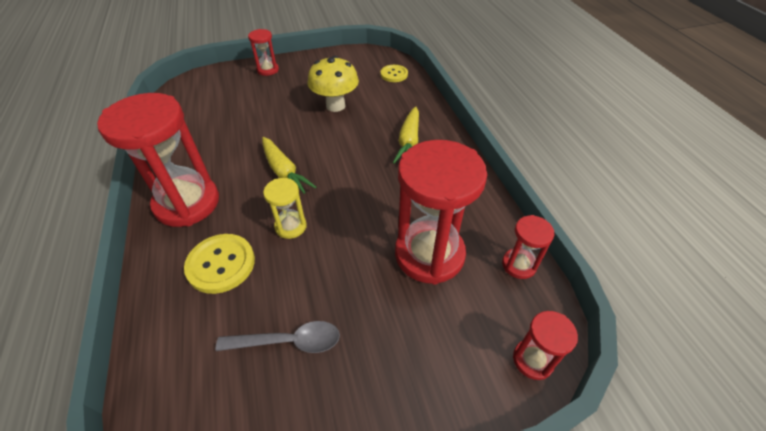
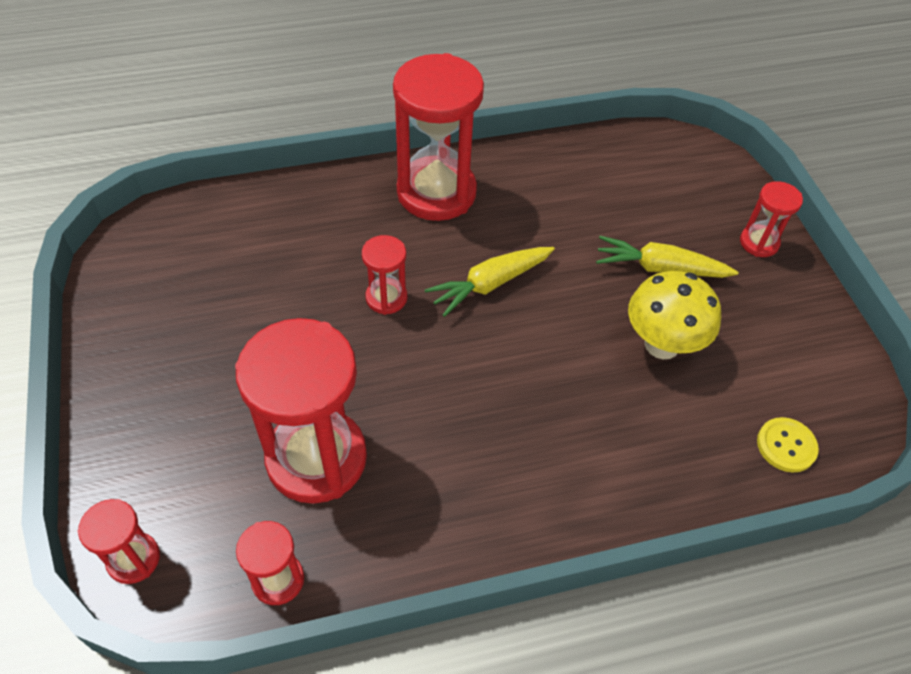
camera: 90 degrees right, 5 degrees up
yellow button [184,234,255,294] -> none
grey spoon [215,321,340,353] -> none
yellow hourglass [263,178,306,239] -> red hourglass [362,235,407,315]
yellow carrot [393,106,419,164] -> yellow carrot moved to [596,236,739,278]

